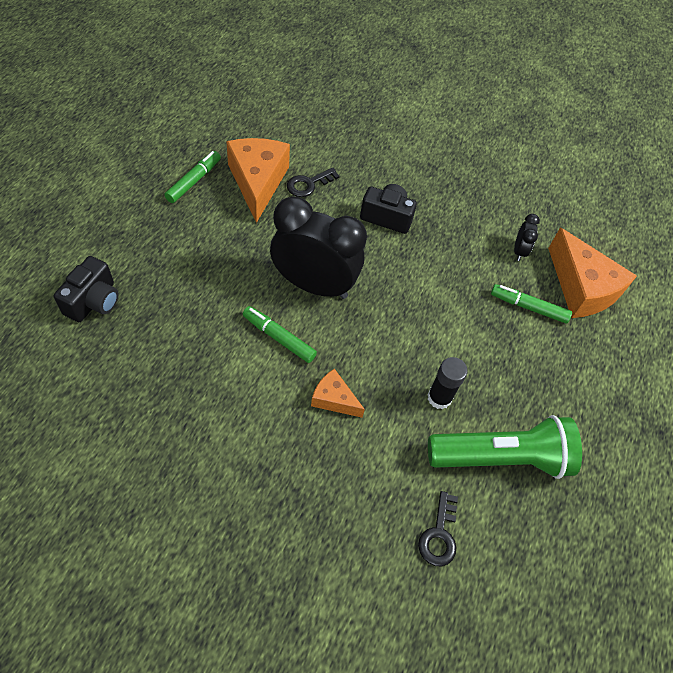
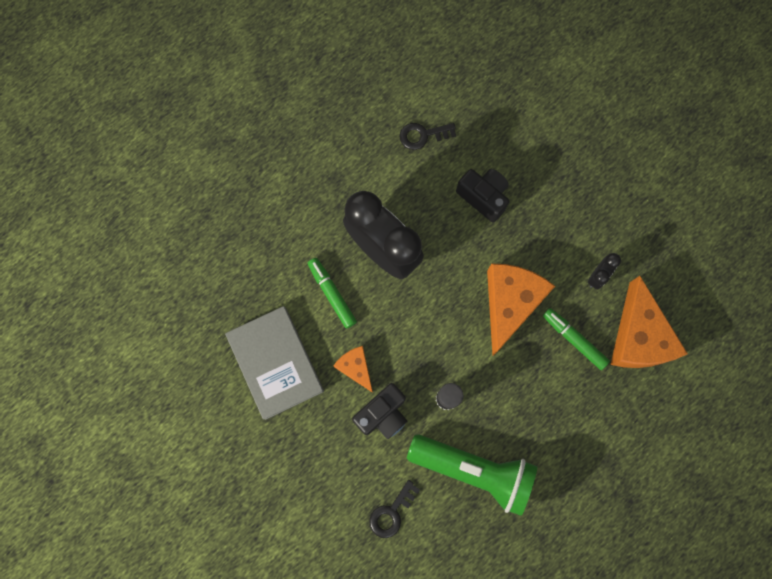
camera: 30 degrees right, 20 degrees up
black camera [54,256,118,322] -> black camera moved to [352,383,407,439]
green marker [165,151,221,203] -> none
orange cheese [226,138,290,223] -> orange cheese moved to [487,263,555,356]
none -> grey book [225,306,324,420]

